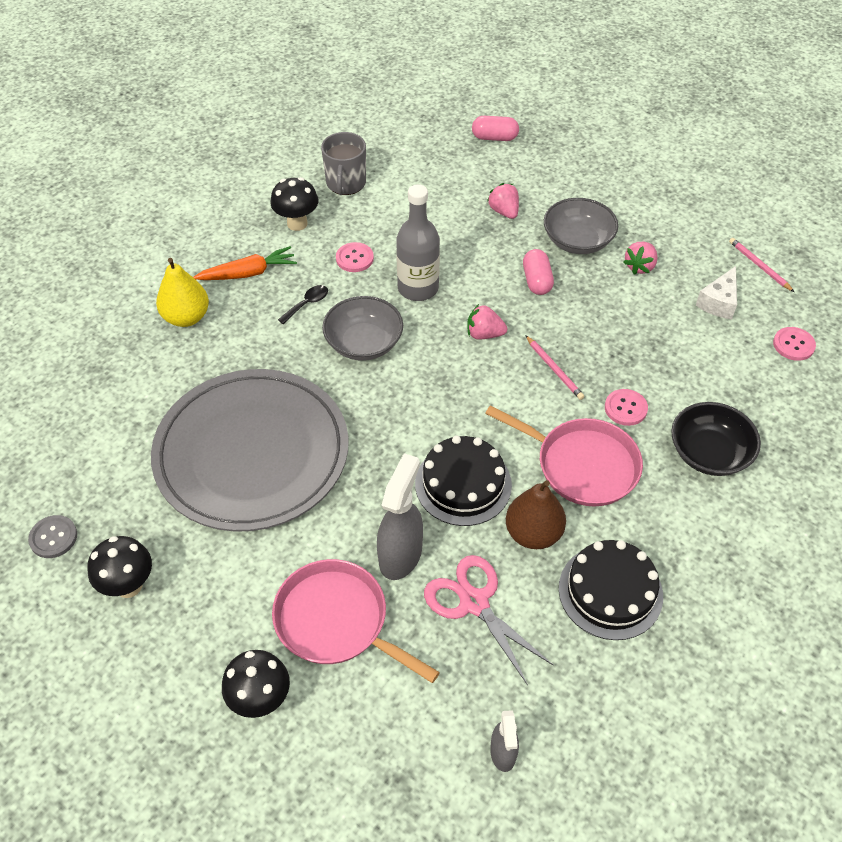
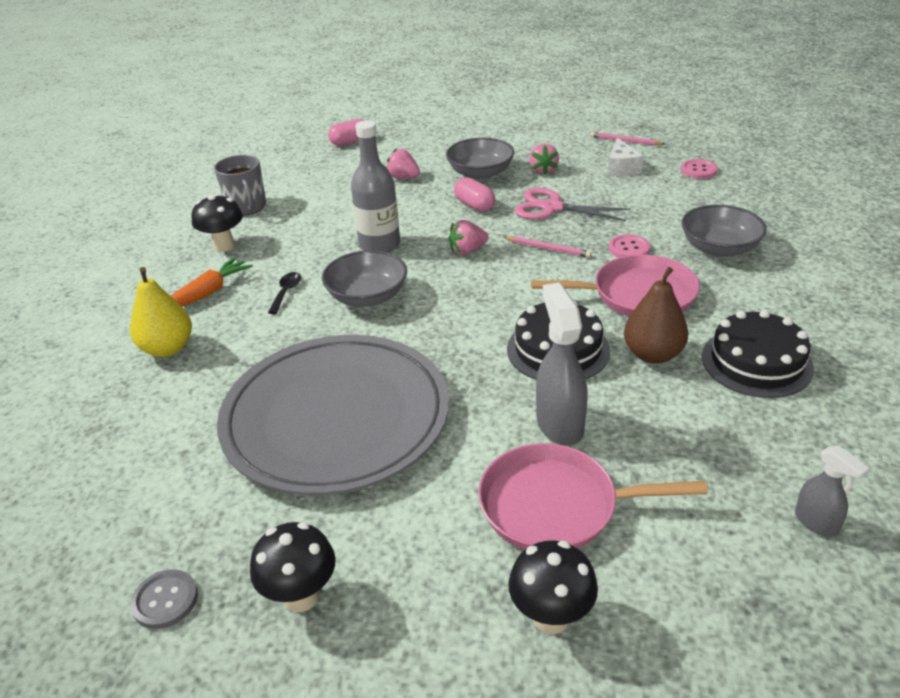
camera: 30 degrees left, 15 degrees down
pink button [336,242,374,272] -> none
pink scissors [424,555,554,685] -> pink scissors moved to [514,188,631,221]
black bowl [671,402,761,476] -> grey bowl [681,205,767,257]

